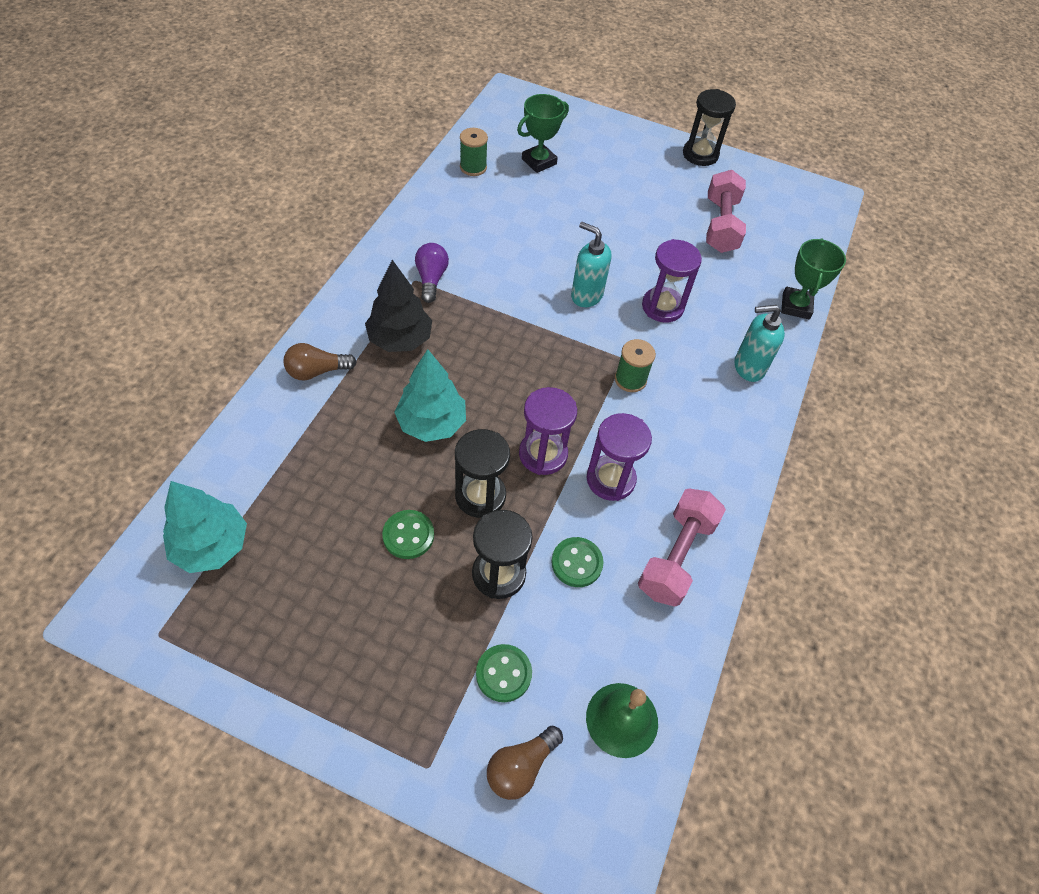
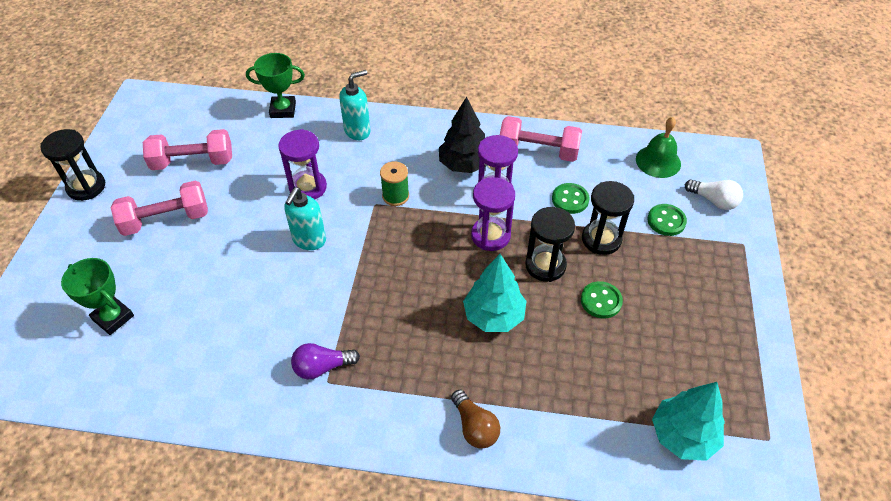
camera: 100 degrees left, 5 degrees down
black tree [365,260,432,352] -> black tree moved to [439,97,485,173]
green spool [460,128,488,176] -> none
brown light bulb [487,726,563,800] -> white light bulb [685,179,743,210]
turquoise soap dispenser [735,305,785,382] -> turquoise soap dispenser turned 105 degrees counterclockwise [339,70,371,140]
none -> pink dumbbell [111,180,208,236]

